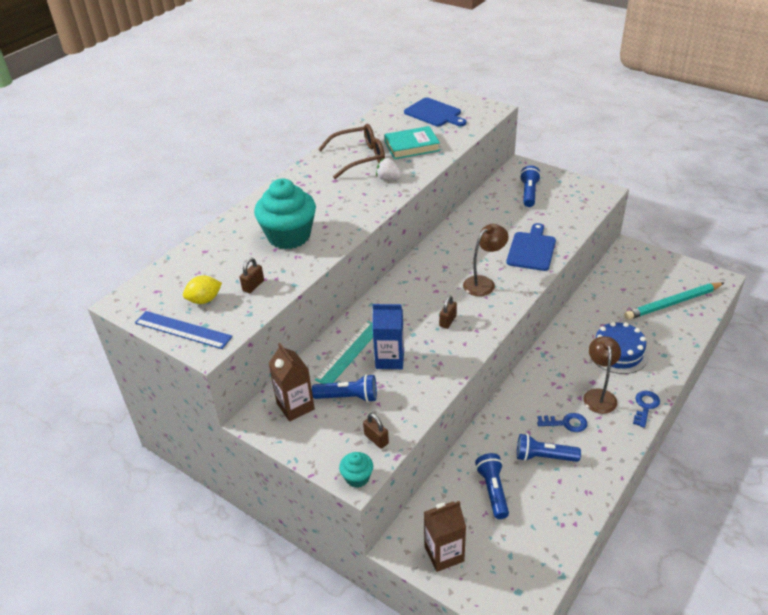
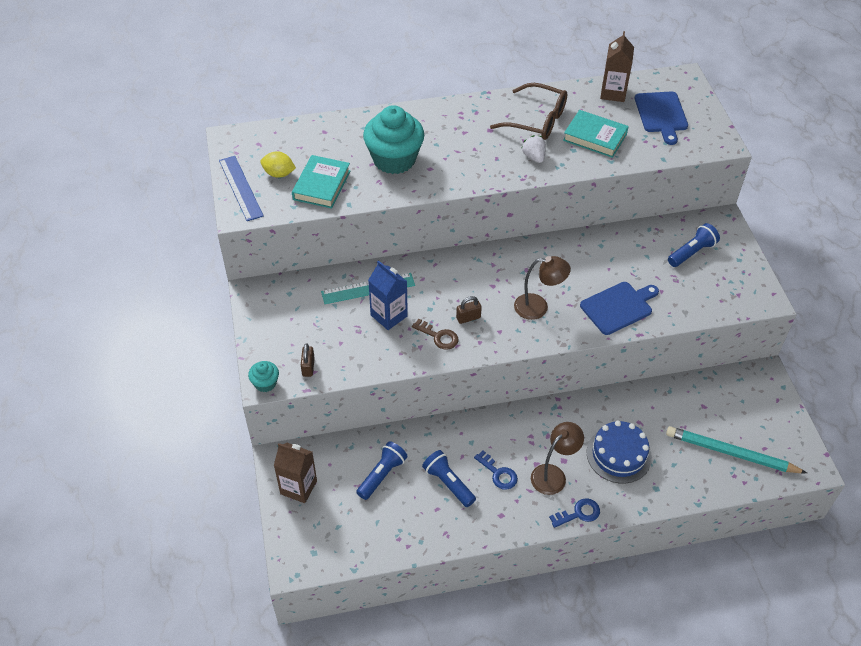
camera: 40 degrees right, 10 degrees up
brown padlock [240,258,264,293] -> turquoise book [292,155,350,208]
brown carton [268,343,315,422] -> brown carton moved to [600,31,634,102]
blue flashlight [312,374,377,402] -> none
none -> brown key [412,319,458,350]

